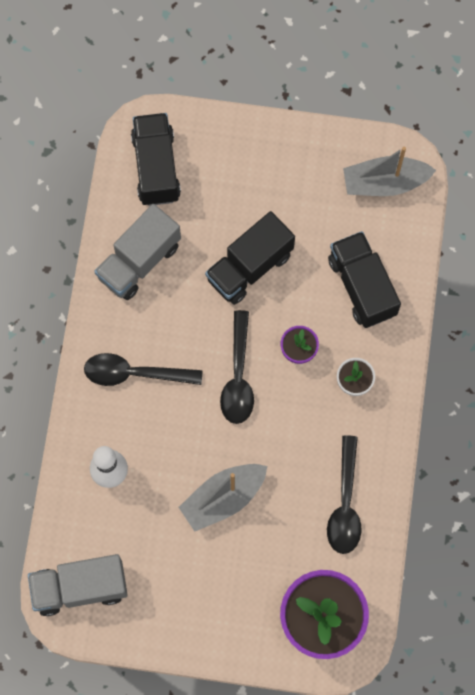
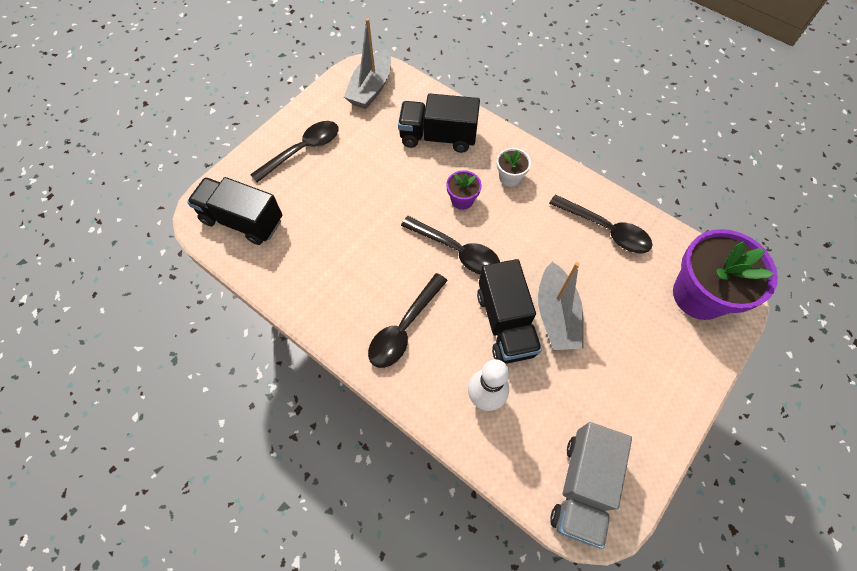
camera: 60 degrees left, 10 degrees down
grey truck [94,204,181,300] -> none
black truck [205,211,295,305] -> black truck moved to [477,259,542,364]
none -> black spoon [250,121,338,182]

